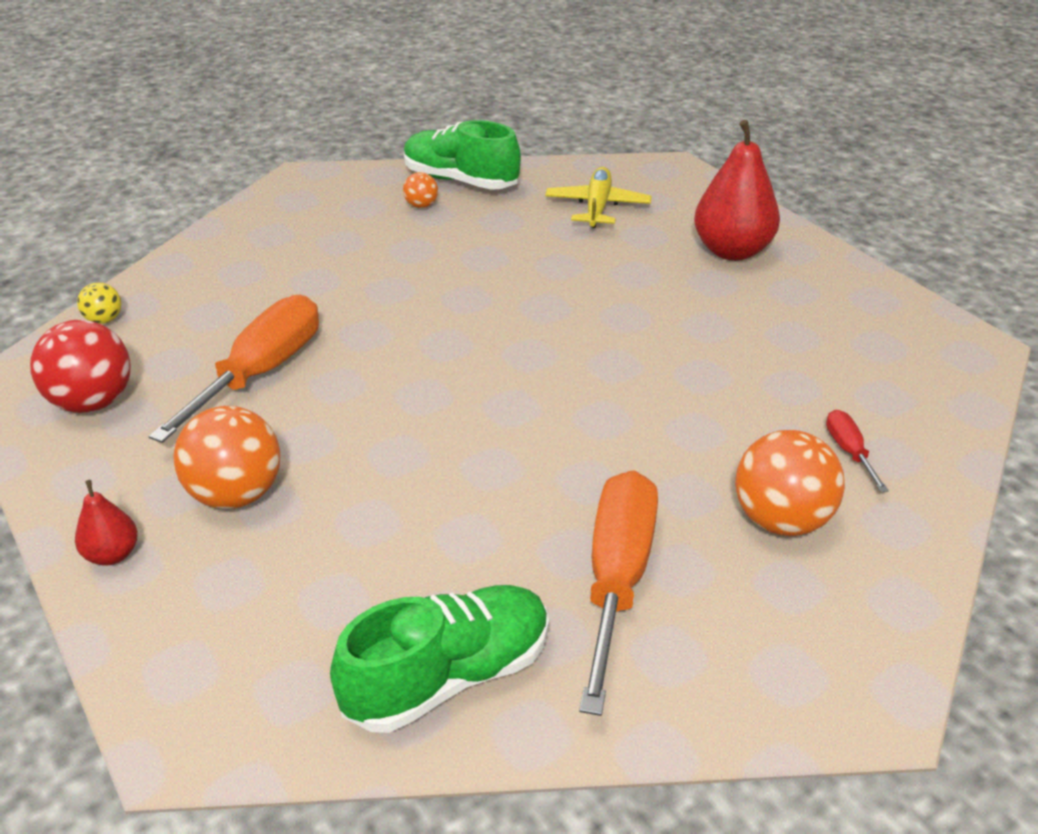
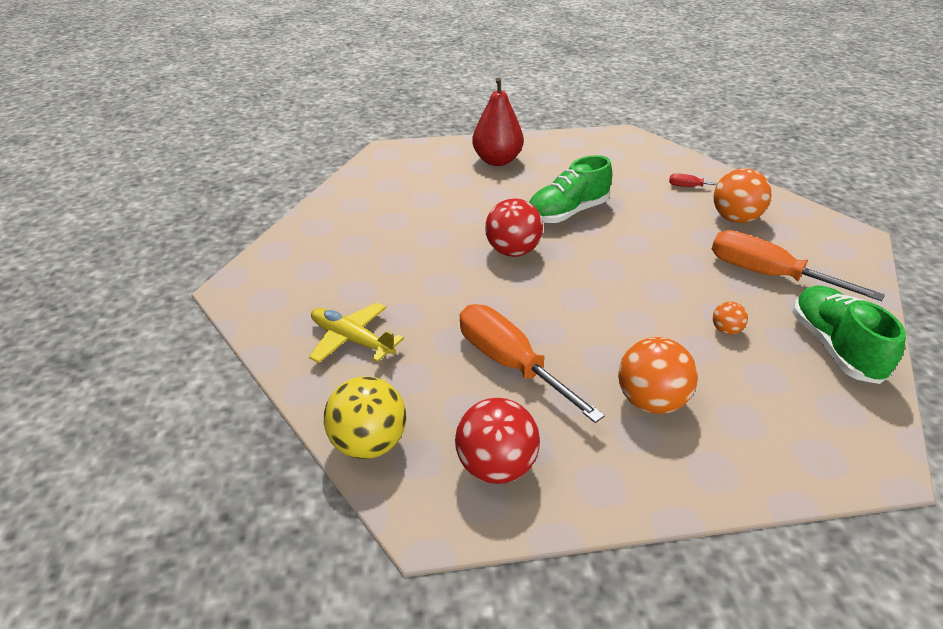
camera: 65 degrees left, 0 degrees up
red pear [75,480,138,566] -> none
yellow ball [77,283,122,324] -> yellow ball [324,376,406,459], size x2.01
orange ball [403,172,438,208] -> orange ball moved to [713,301,748,335]
green shoe [404,120,521,190] -> green shoe moved to [529,155,612,223]
yellow plane [545,167,652,228] -> yellow plane moved to [309,303,404,363]
none -> red ball [485,199,543,257]

